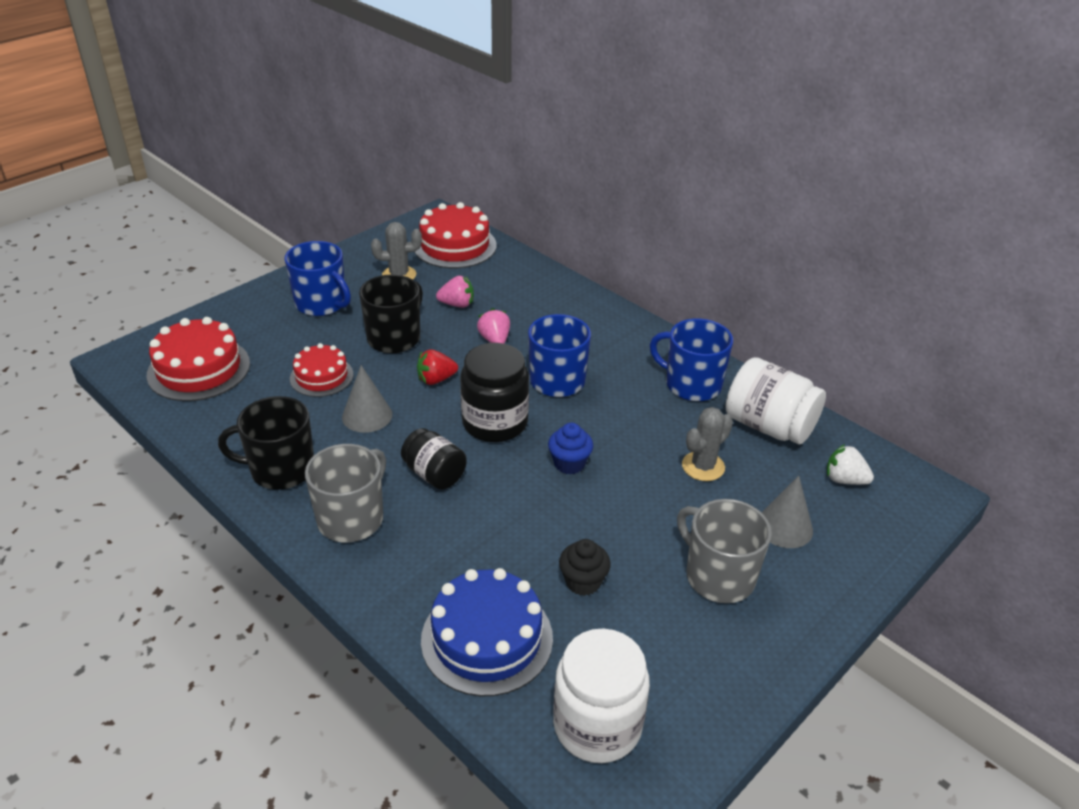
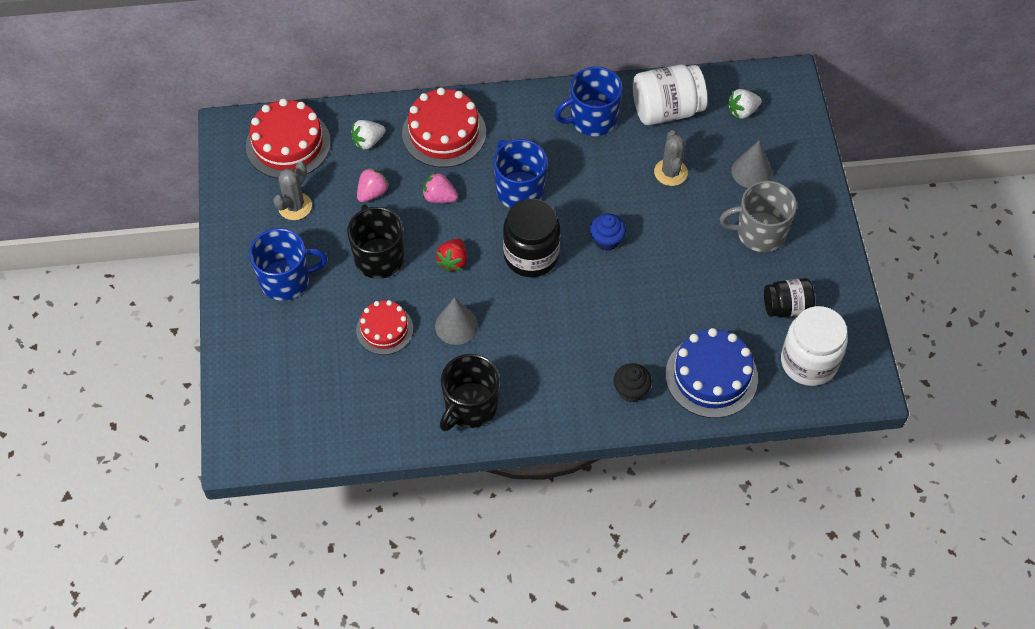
camera: 50 degrees left, 20 degrees up
red cake [147,317,250,401] -> red cake moved to [402,87,486,168]
grey mug [305,444,386,543] -> none
black jar [401,428,467,489] -> black jar moved to [764,278,815,318]
black cupcake [559,539,611,596] -> black cupcake moved to [613,363,652,402]
none -> white strawberry [351,120,385,150]

